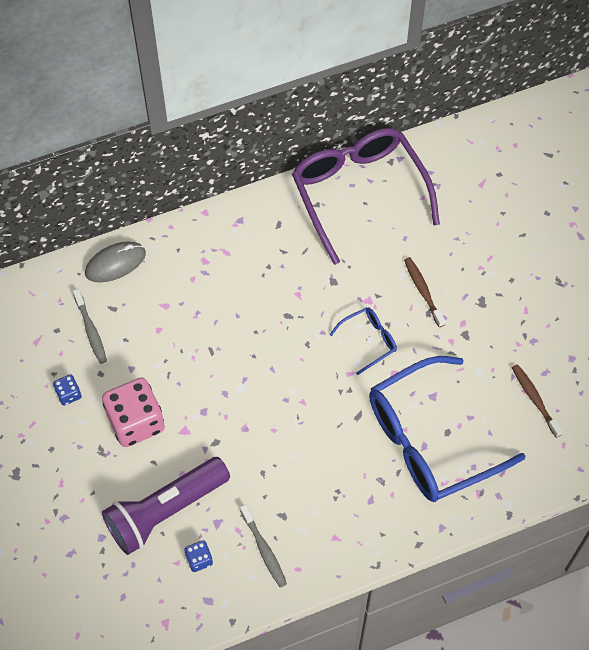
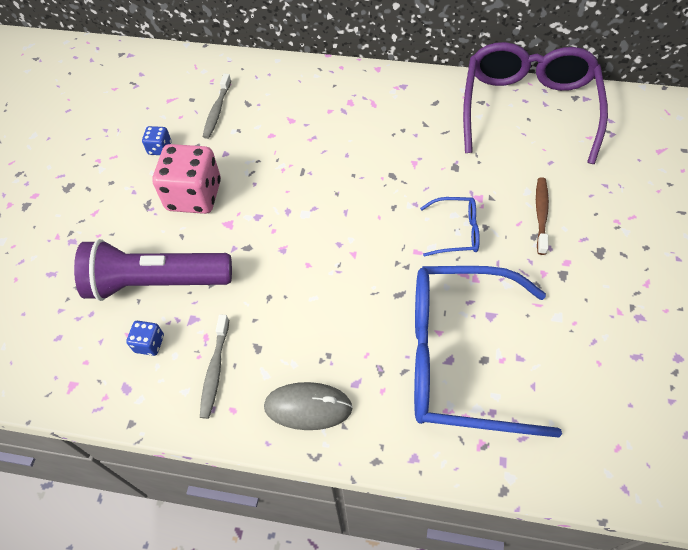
camera: 35 degrees right, 5 degrees down
grey mouse [85,241,146,283] -> grey mouse moved to [264,382,353,430]
brown toothbrush [512,364,563,438] -> none

